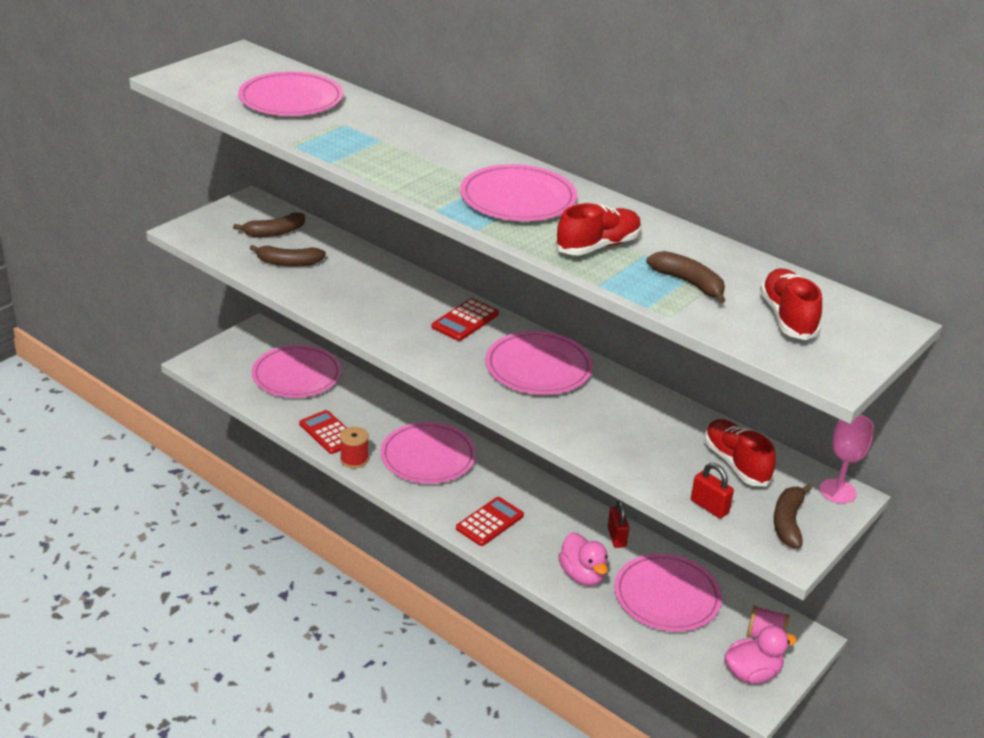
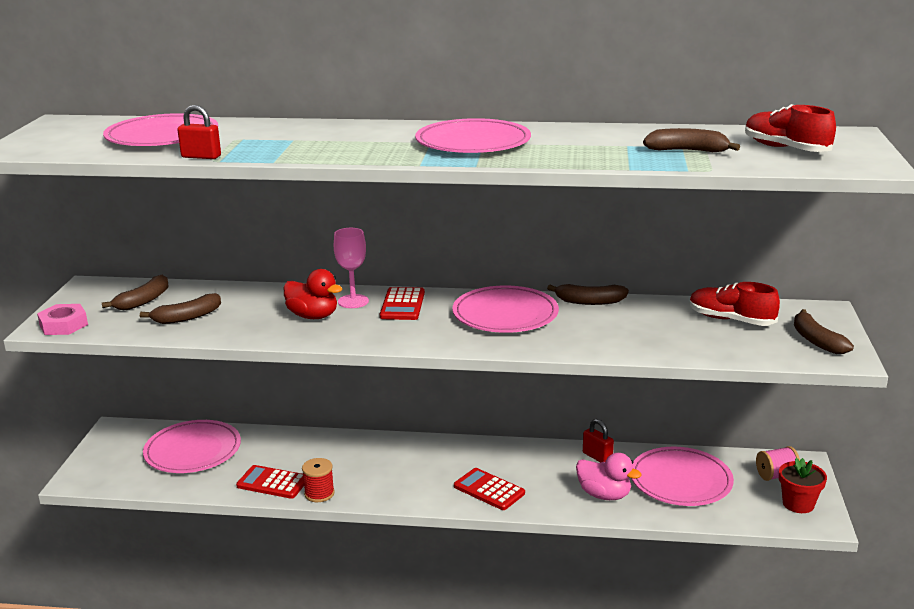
camera: 30 degrees left, 10 degrees down
pink plate [380,422,476,484] -> none
red calculator [456,497,524,546] -> red calculator turned 60 degrees counterclockwise [454,468,525,510]
red shoe [555,203,641,255] -> none
red padlock [691,463,734,518] -> red padlock moved to [177,105,221,159]
pink duck [724,626,797,684] -> red flower pot [779,458,827,513]
pink goblet [820,414,874,503] -> pink goblet moved to [334,228,369,308]
none -> pink nut [37,304,88,335]
none -> red duck [284,269,342,319]
none -> brown banana [547,284,629,305]

